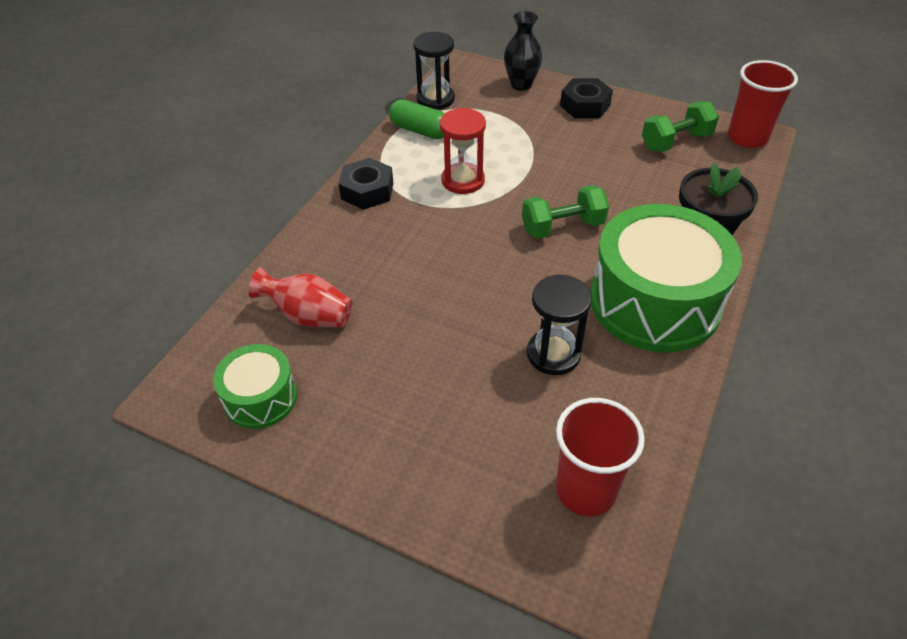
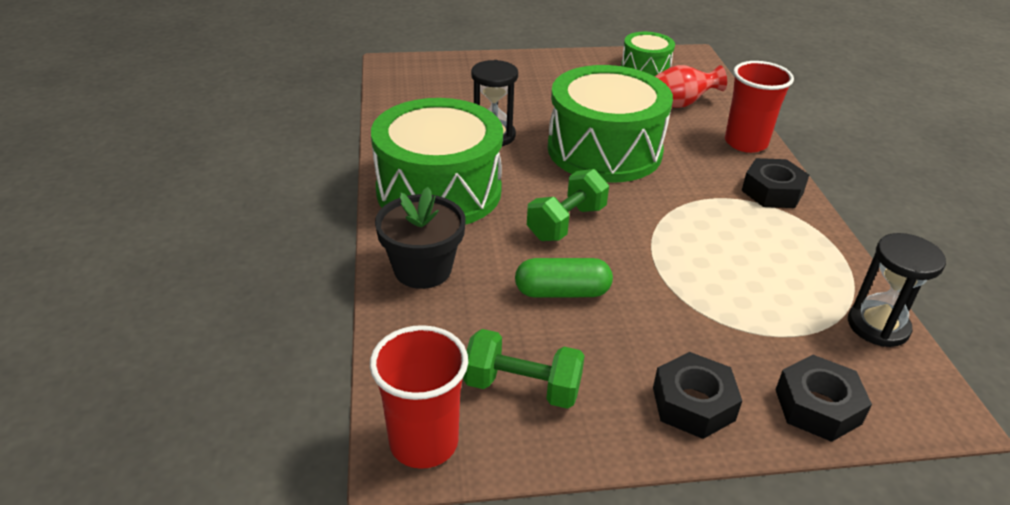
camera: 145 degrees right, 10 degrees down
green capsule [389,99,445,139] -> green capsule moved to [515,258,613,298]
red hourglass [440,108,486,194] -> none
black vase [504,11,543,91] -> black nut [775,355,872,442]
red cup [556,398,645,516] -> red cup moved to [725,61,794,153]
green dumbbell [642,101,719,152] -> green dumbbell turned 75 degrees clockwise [463,329,585,409]
none -> green drum [548,65,673,182]

